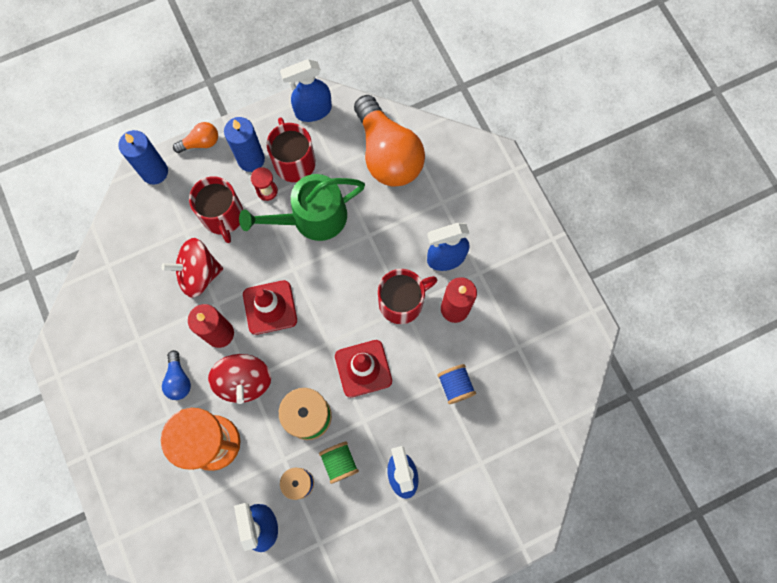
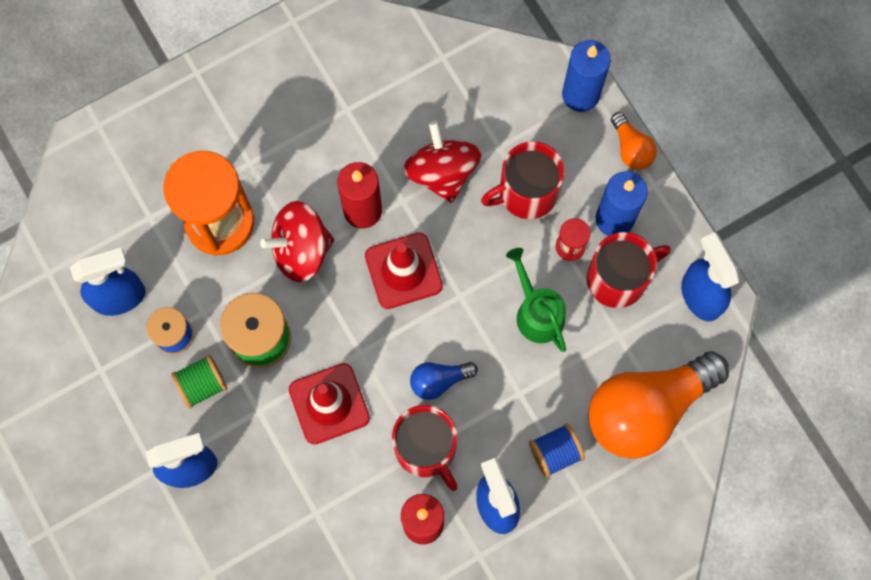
camera: 85 degrees right, 0 degrees up
blue light bulb [162,350,191,400] -> blue light bulb moved to [410,362,478,400]
green watering can [239,174,365,241] -> green watering can [506,248,566,352], size x0.64
blue spool [437,364,476,404] -> blue spool moved to [529,423,585,478]

